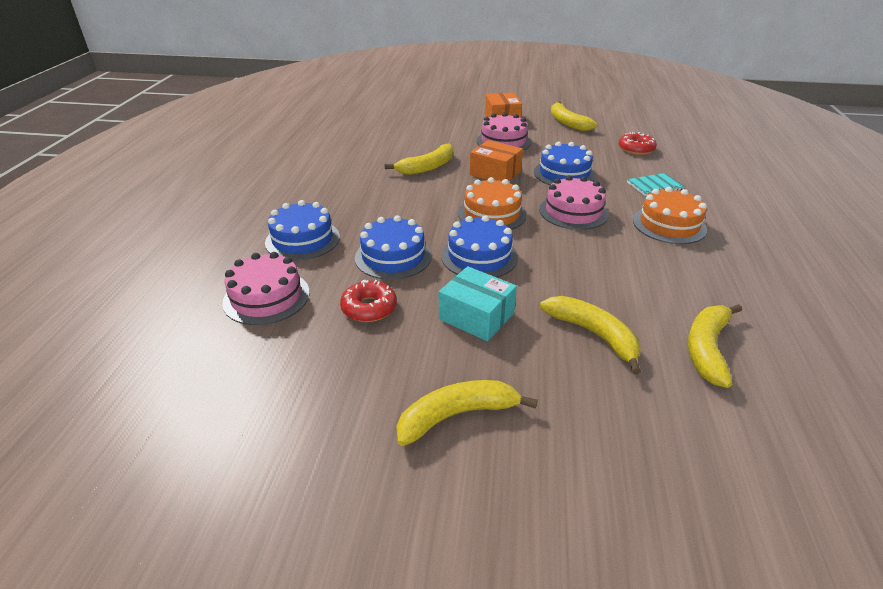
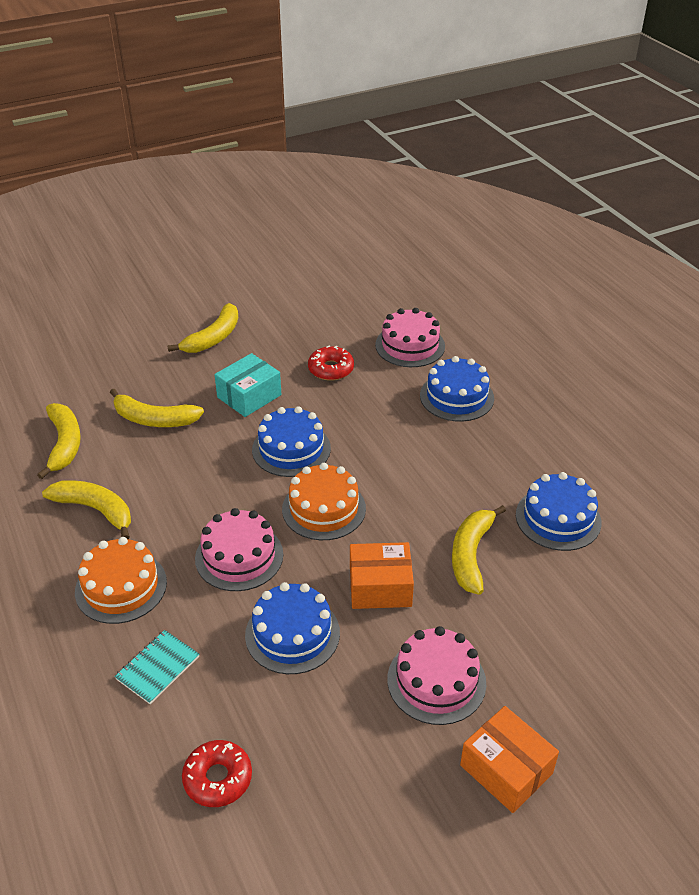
camera: 145 degrees right, 5 degrees up
blue cake [355,215,432,280] -> blue cake moved to [516,472,601,551]
turquoise box [439,266,517,341] -> turquoise box turned 45 degrees counterclockwise [215,353,281,417]
yellow banana [551,101,597,131] -> yellow banana moved to [42,480,131,539]

